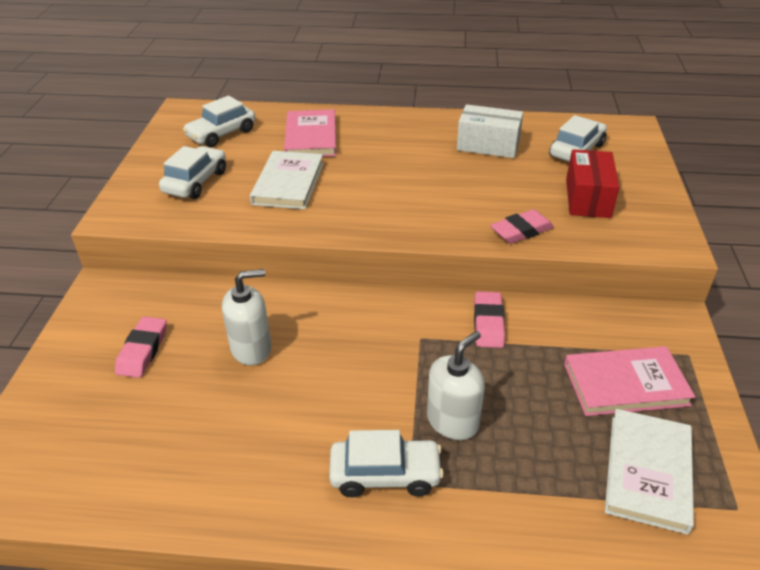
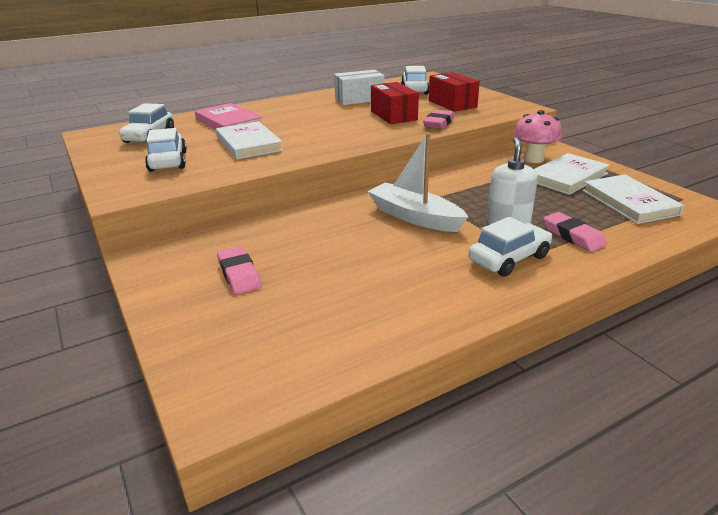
camera: 35 degrees left, 10 degrees down
white soap dispenser [222,269,272,366] -> none
pink eraser [474,291,505,348] -> pink eraser moved to [543,212,607,252]
pink book [564,346,695,416] -> white book [534,153,610,195]
none -> white boat [368,133,468,232]
none -> red box [371,82,419,124]
none -> pink mushroom [513,110,562,163]

